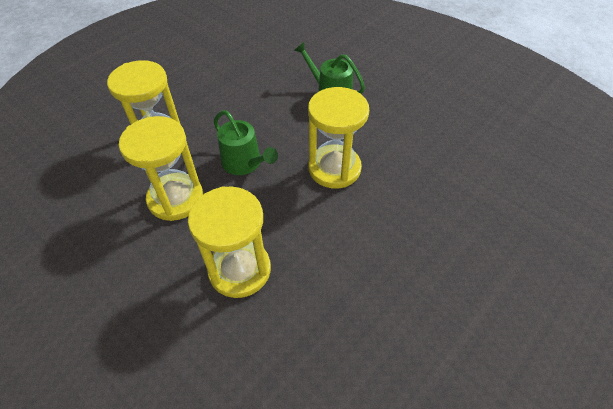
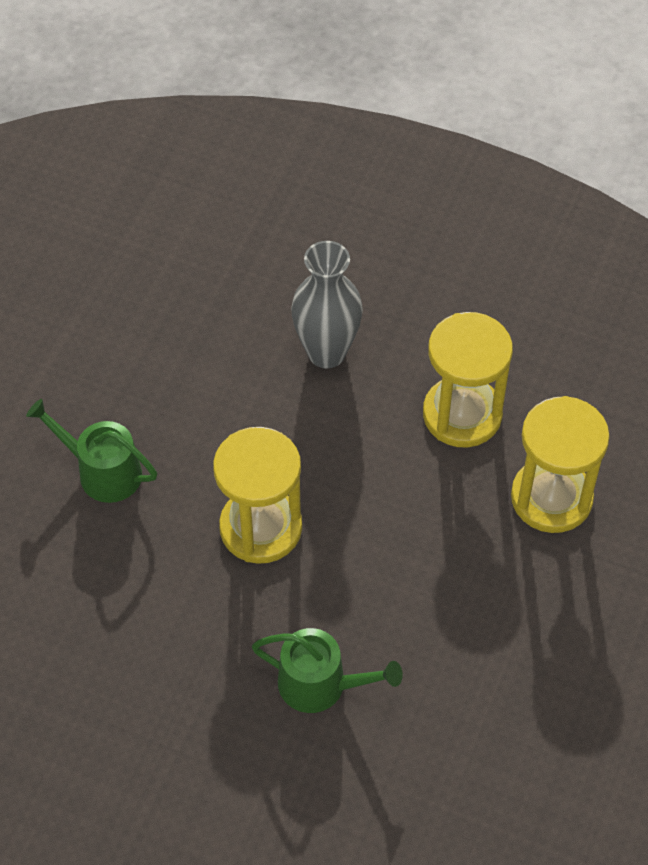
camera: 160 degrees right, 5 degrees up
yellow hourglass [188,186,271,298] -> grey vase [291,241,363,368]
green watering can [214,110,278,175] -> green watering can moved to [26,399,157,503]

